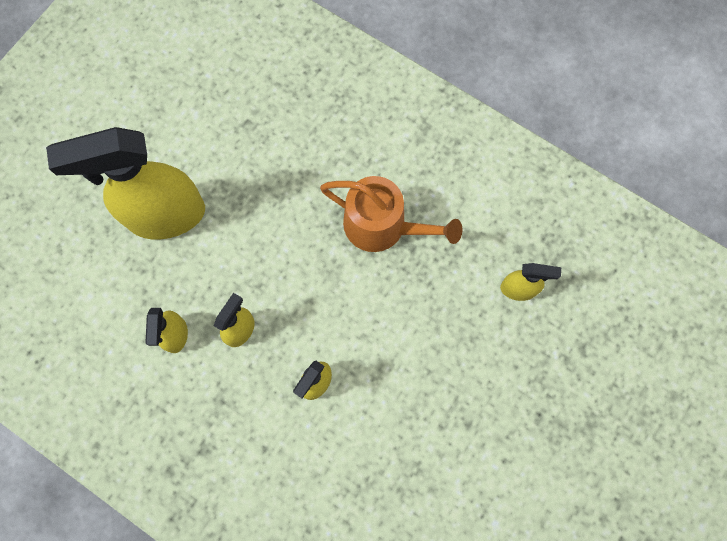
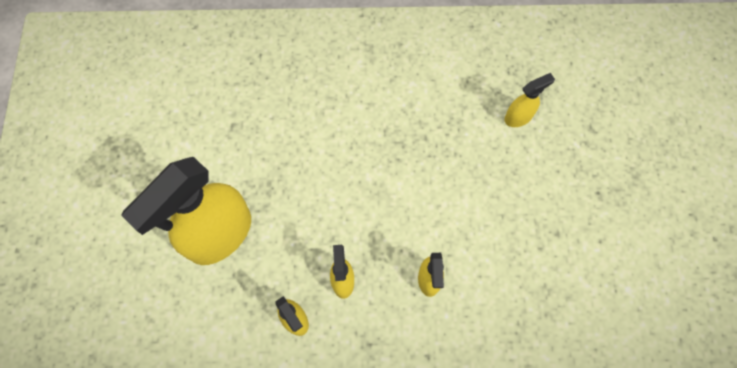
camera: 35 degrees left, 5 degrees down
orange watering can [320,176,462,252] -> none

